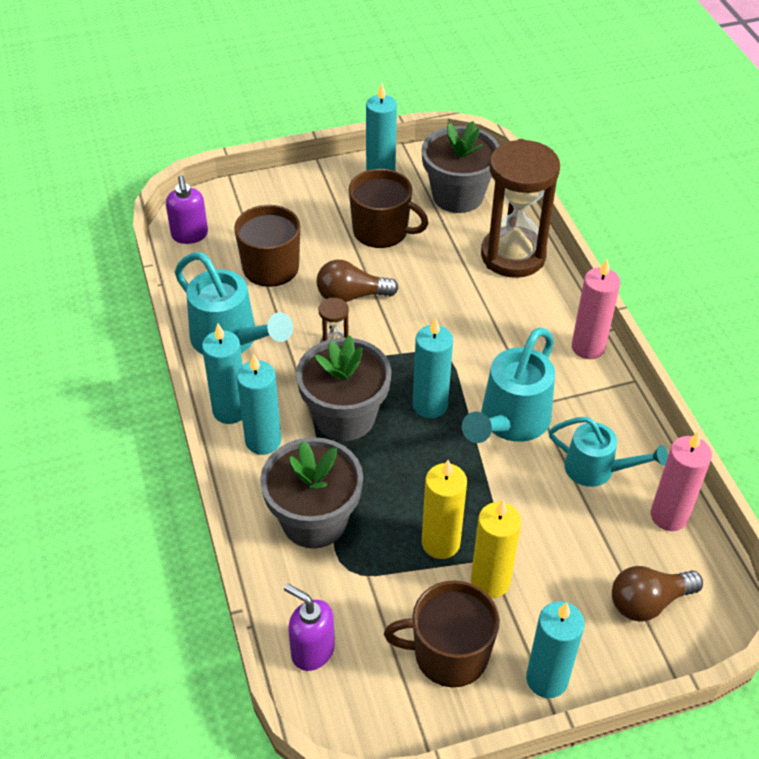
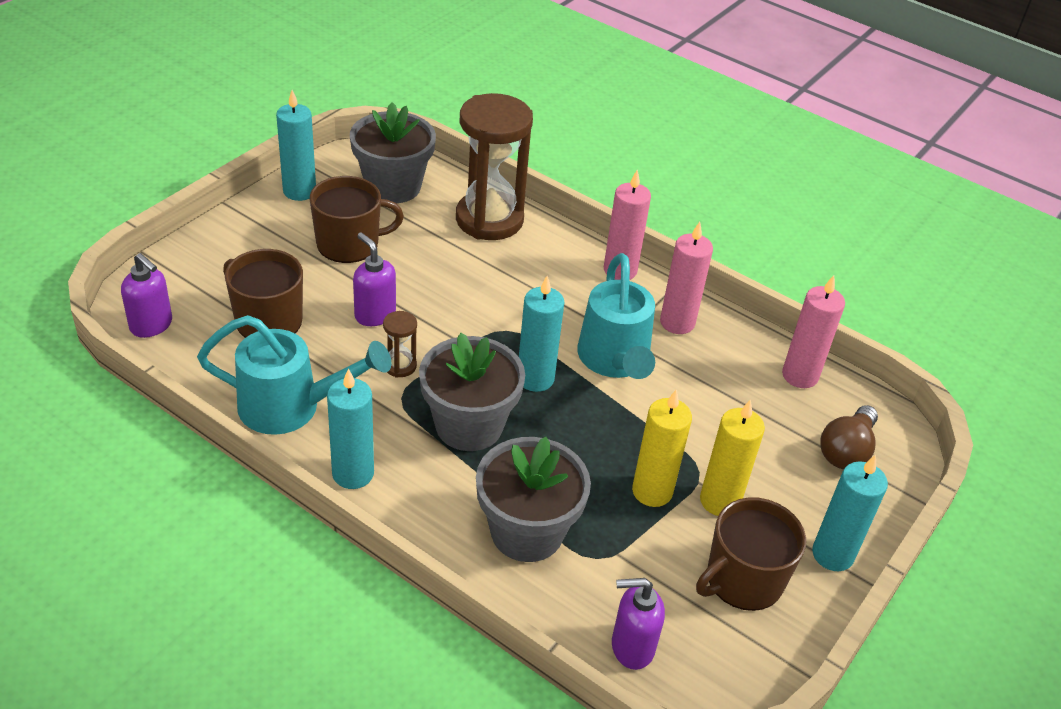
camera: 40 degrees left, 5 degrees down
turquoise candle [237,354,281,455] -> none
brown light bulb [317,260,398,302] -> purple soap dispenser [353,232,396,326]
turquoise watering can [549,417,668,487] -> none
none -> pink candle [660,222,713,334]

